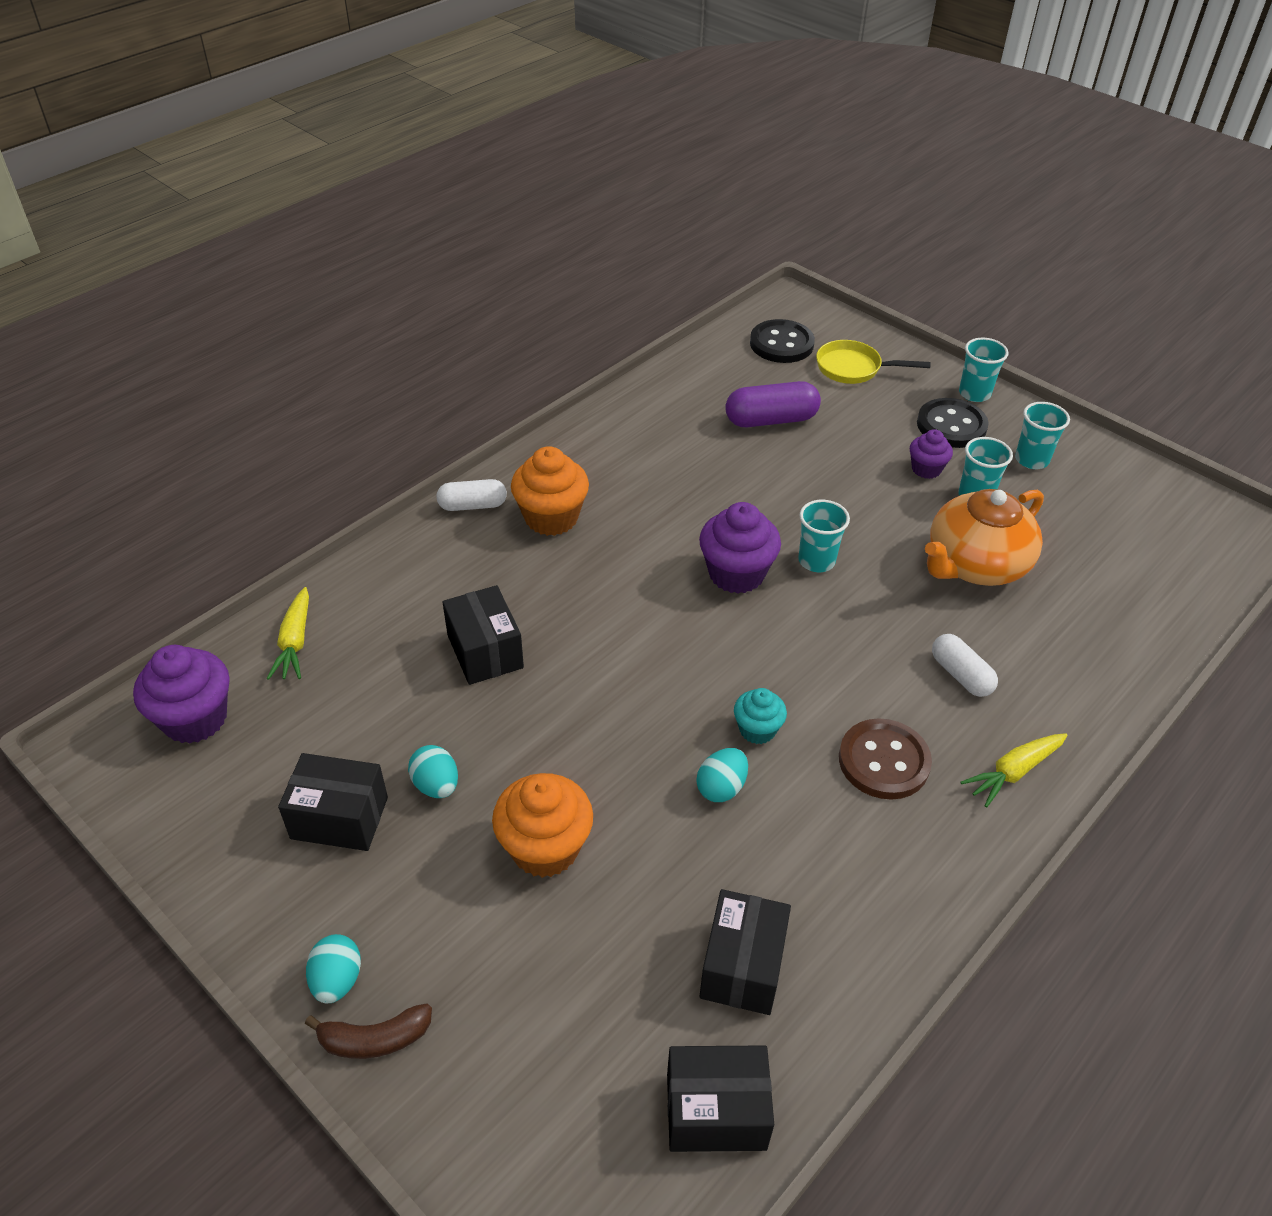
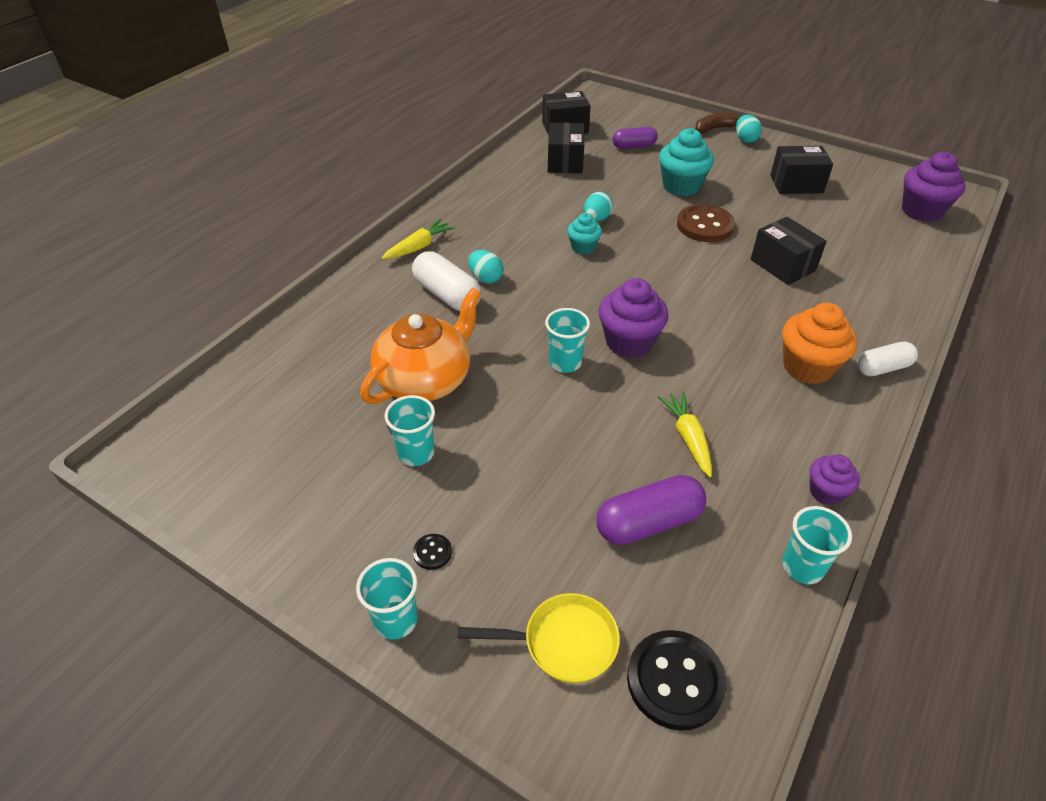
camera: 170 degrees right, 0 degrees up
yellow carrot [267,587,309,680] -> yellow carrot moved to [658,392,712,477]
turquoise egg [408,745,458,798] -> turquoise egg moved to [468,250,503,284]
orange cupcake [492,773,593,878] -> turquoise cupcake [659,128,714,196]
brown button [839,718,932,800] -> brown button moved to [677,204,735,242]
purple cupcake [910,429,953,479] -> purple cupcake moved to [810,454,860,505]
black button [917,398,989,448] -> black button [413,534,452,570], size x0.45
white capsule [932,634,998,697] -> white capsule [412,251,481,311], size x1.50
turquoise cup [1015,402,1070,469] -> turquoise cup moved to [782,506,852,584]
none -> purple capsule [613,127,658,149]

